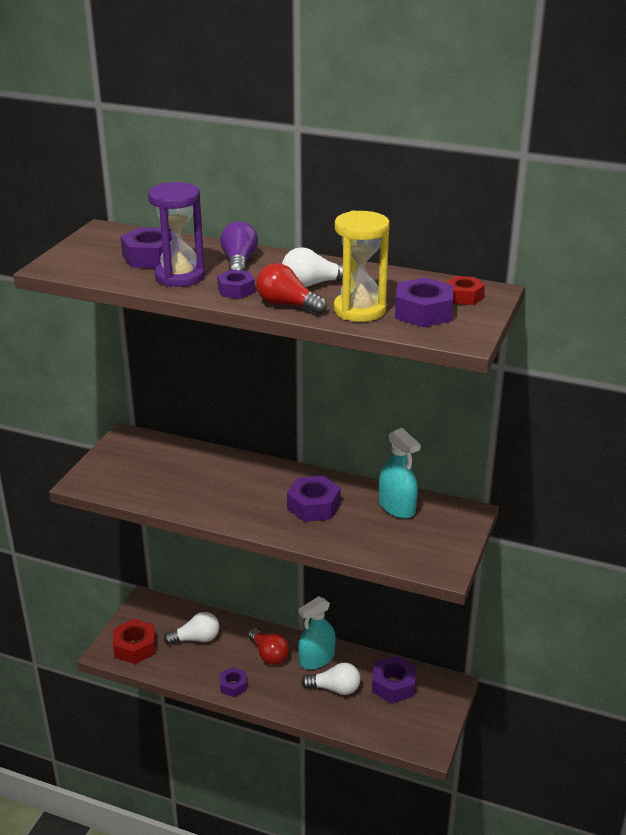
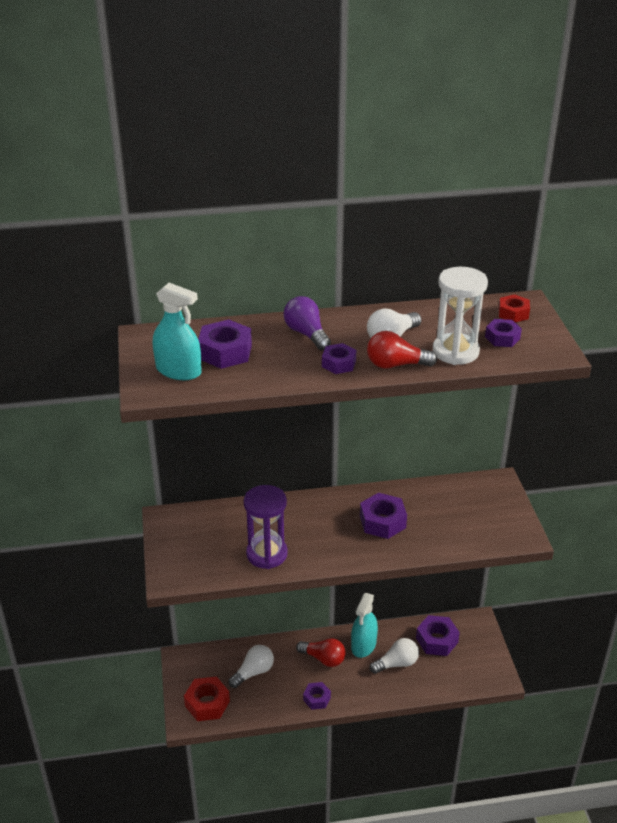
camera: 30 degrees left, 5 degrees up
purple hourglass [148,182,205,287] -> purple hourglass moved to [244,485,288,569]
yellow hourglass [334,210,390,322] -> white hourglass [433,267,488,365]
turquoise spray bottle [379,428,421,519] -> turquoise spray bottle moved to [153,283,202,380]
purple nut [395,277,453,327] -> purple nut [485,319,522,347], size x0.63

